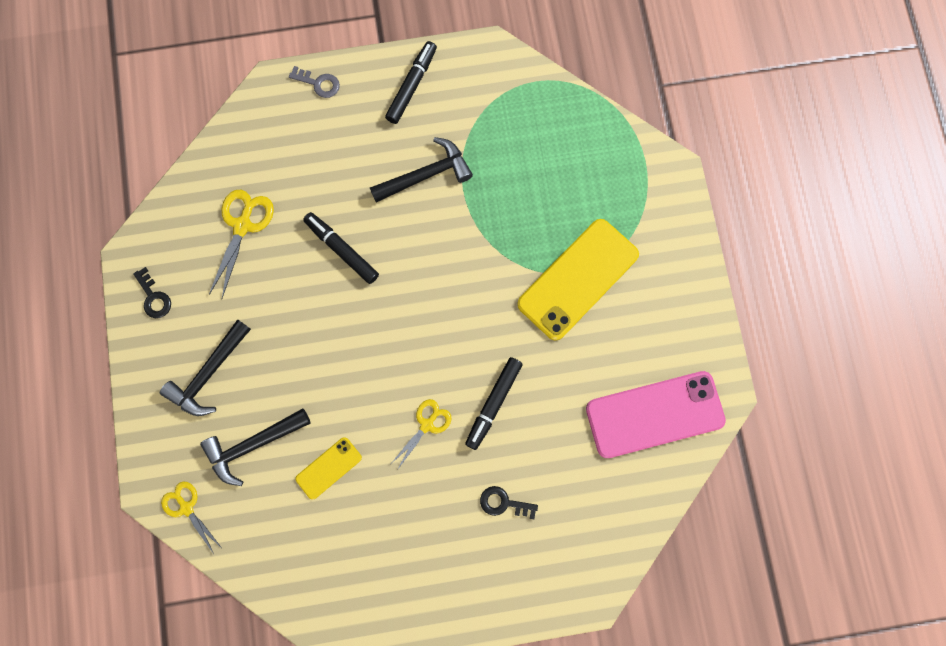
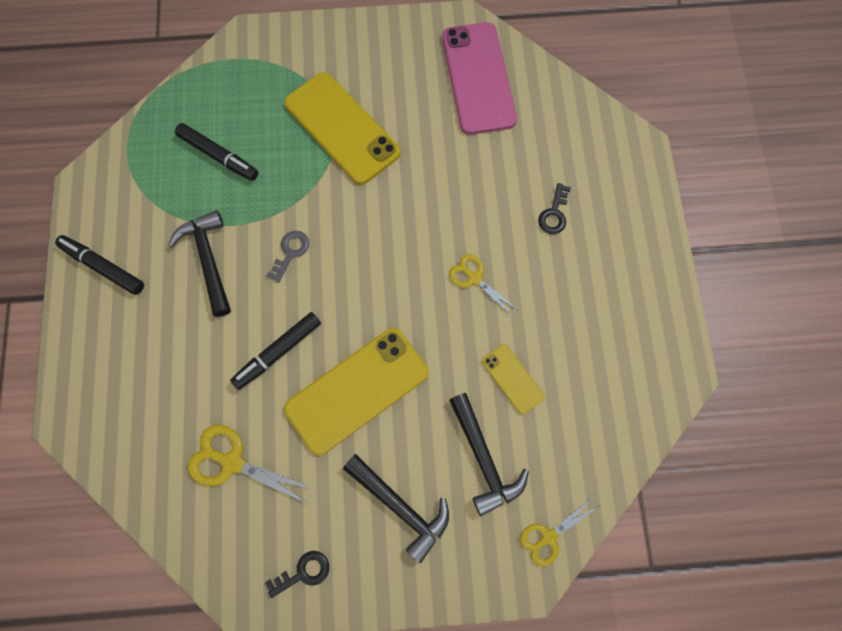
camera: 85 degrees left, 5 degrees down
grey key [289,66,340,98] -> grey key moved to [267,231,309,282]
black marker [465,357,523,450] -> black marker moved to [175,123,258,181]
none -> yellow phone [284,328,428,455]

